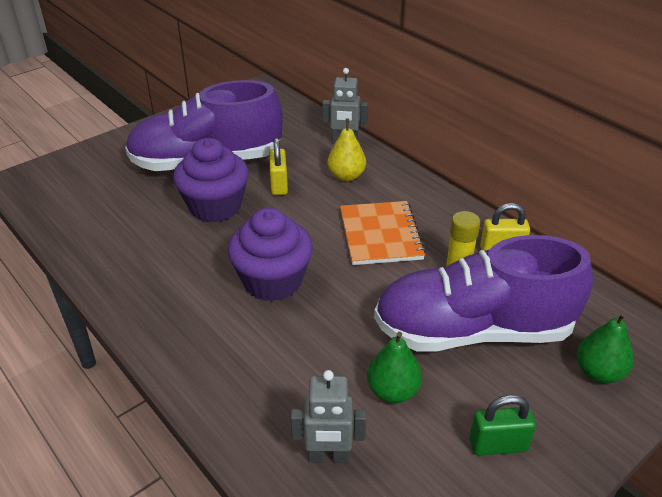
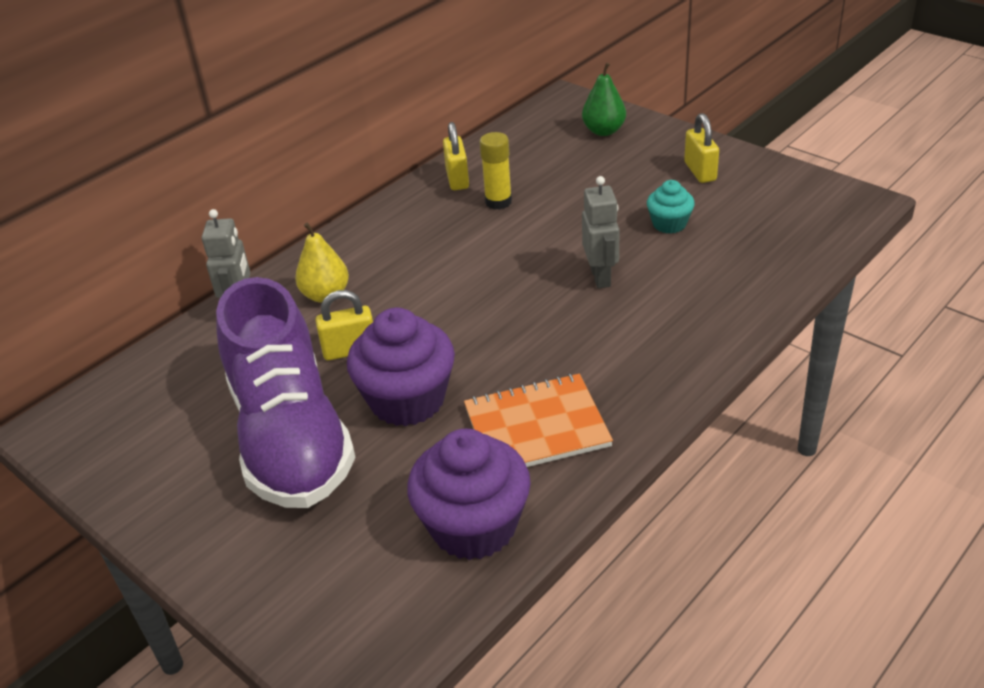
camera: 95 degrees left, 0 degrees up
purple cupcake [228,208,313,301] -> purple cupcake moved to [407,429,531,560]
grey robot [290,370,366,463] -> grey robot moved to [582,176,620,288]
orange notebook [340,201,426,265] -> orange notebook moved to [464,374,613,467]
green pear [367,331,422,403] -> turquoise cupcake [647,180,695,234]
purple shoe [374,235,593,352] -> none
green padlock [470,395,536,455] -> yellow padlock [684,113,719,183]

